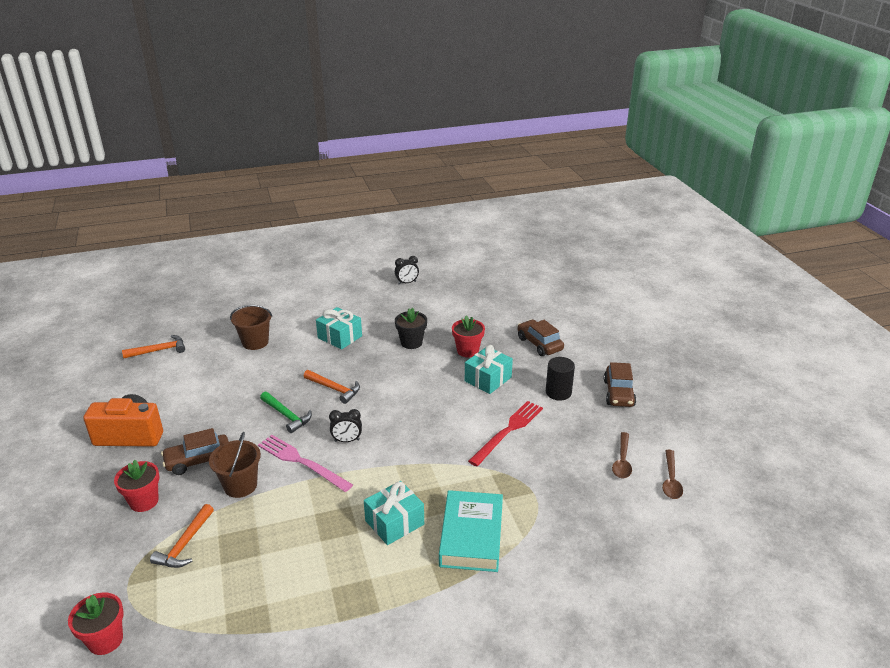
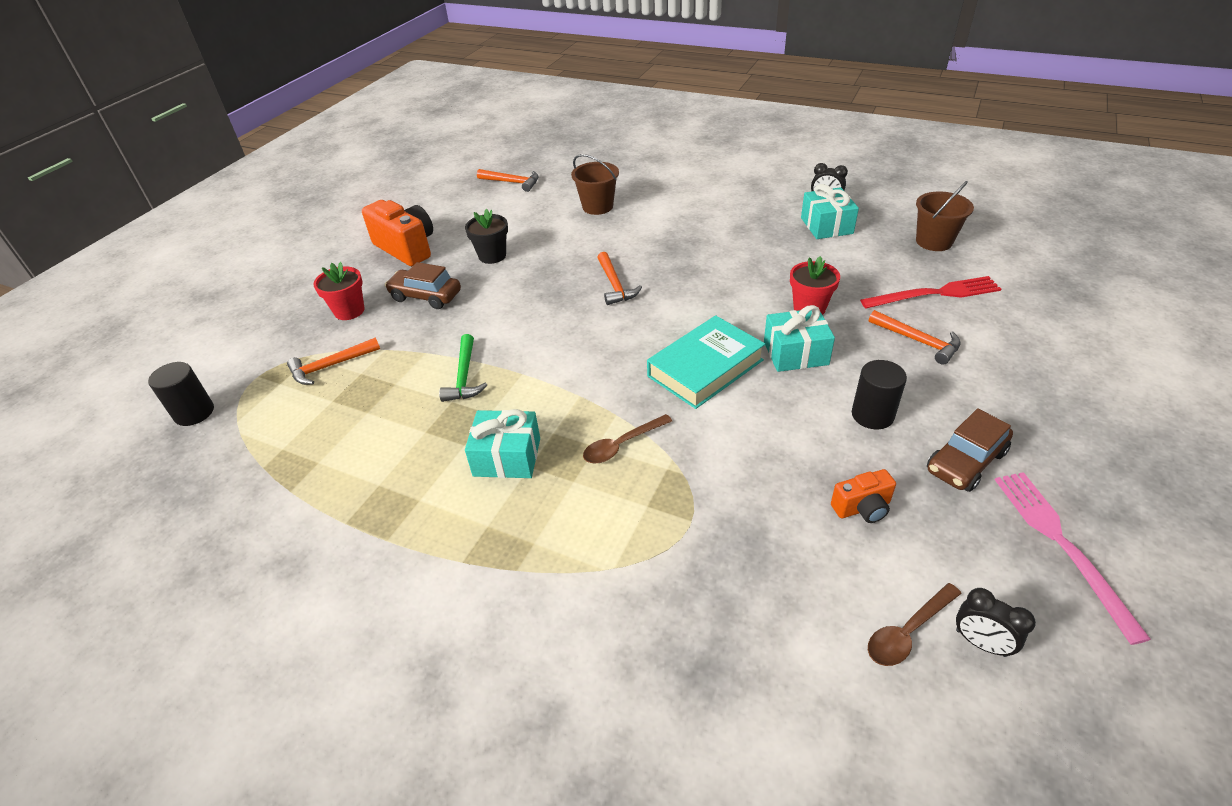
camera: 45 degrees right, 10 degrees up
red flower pot [68,592,124,655] -> black cylinder [148,362,214,426]
brown bucket [209,432,261,498] -> brown bucket moved to [916,181,974,251]
pink fork [258,435,353,492] -> pink fork moved to [995,472,1151,645]
green hammer [260,392,312,433] -> green hammer moved to [439,334,487,402]
turquoise gift [316,307,362,350] -> turquoise gift moved to [801,184,859,239]
black clock [329,409,362,442] -> black clock moved to [956,588,1036,657]
black flower pot [395,308,427,349] -> black flower pot moved to [465,209,508,264]
turquoise book [439,490,503,572] -> turquoise book moved to [647,315,765,409]
red fork [468,401,543,466] -> red fork moved to [860,276,1001,308]
brown car [518,320,564,356] -> orange hammer [869,310,961,365]
brown spoon [612,432,632,478] -> brown spoon moved to [583,414,672,463]
none -> orange camera [831,469,896,523]

